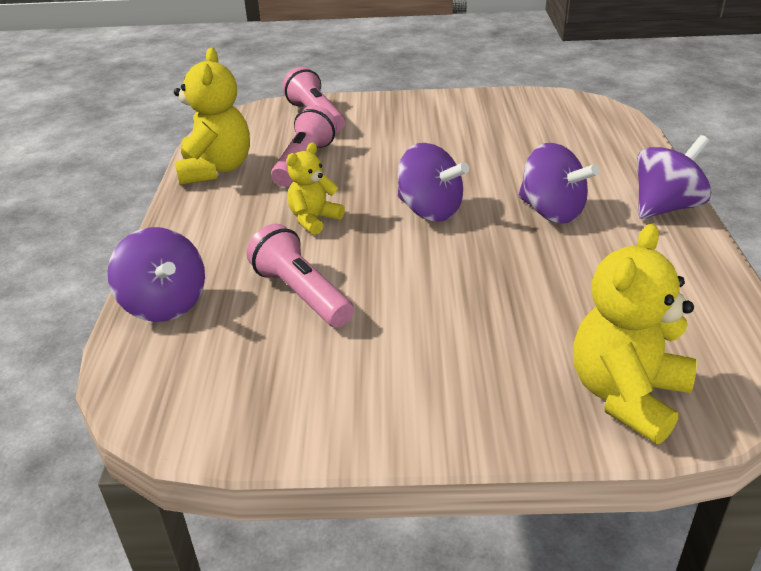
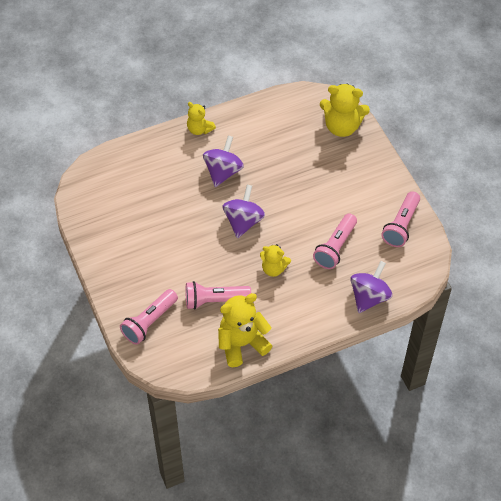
camera: 115 degrees left, 20 degrees up
purple spinning top [637,135,711,219] -> yellow teddy bear [187,102,216,135]
none -> pink flashlight [381,191,420,247]

